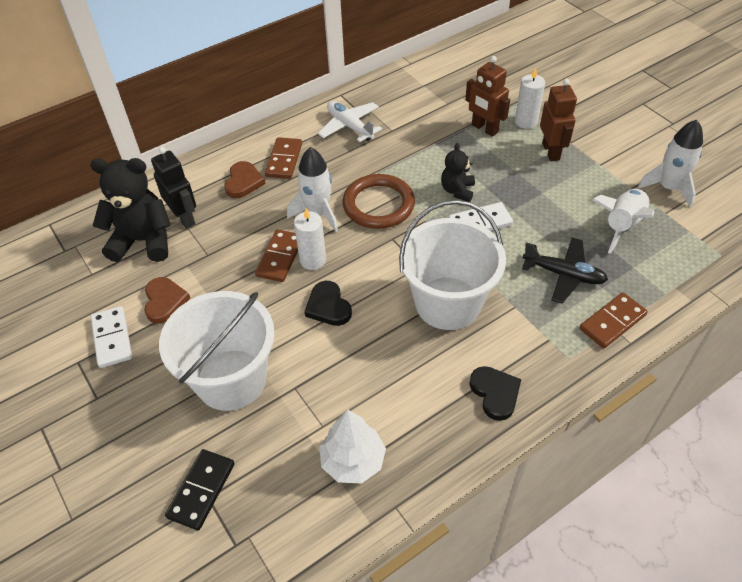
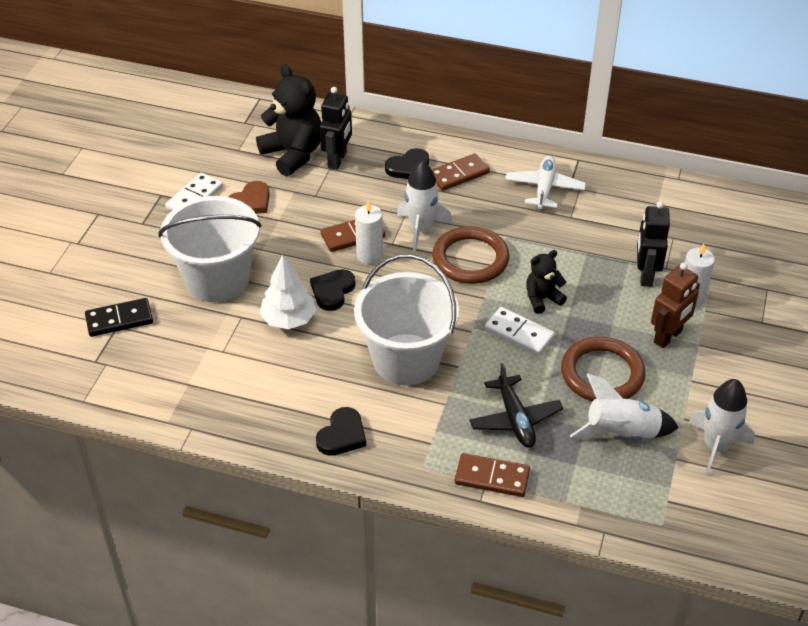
camera: 50 degrees right, 5 degrees down
brown heart [225,161,266,199] -> black heart [385,148,429,179]
white tree [320,410,386,484] -> white tree moved to [259,255,316,329]
brown robot [465,56,510,137] -> black robot [637,201,670,287]
none -> brown ring [561,336,646,402]

